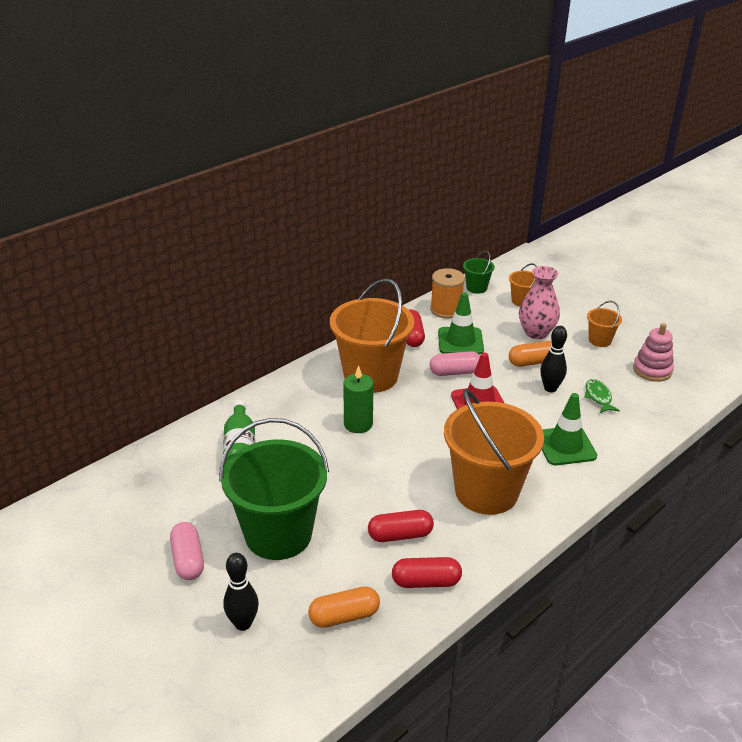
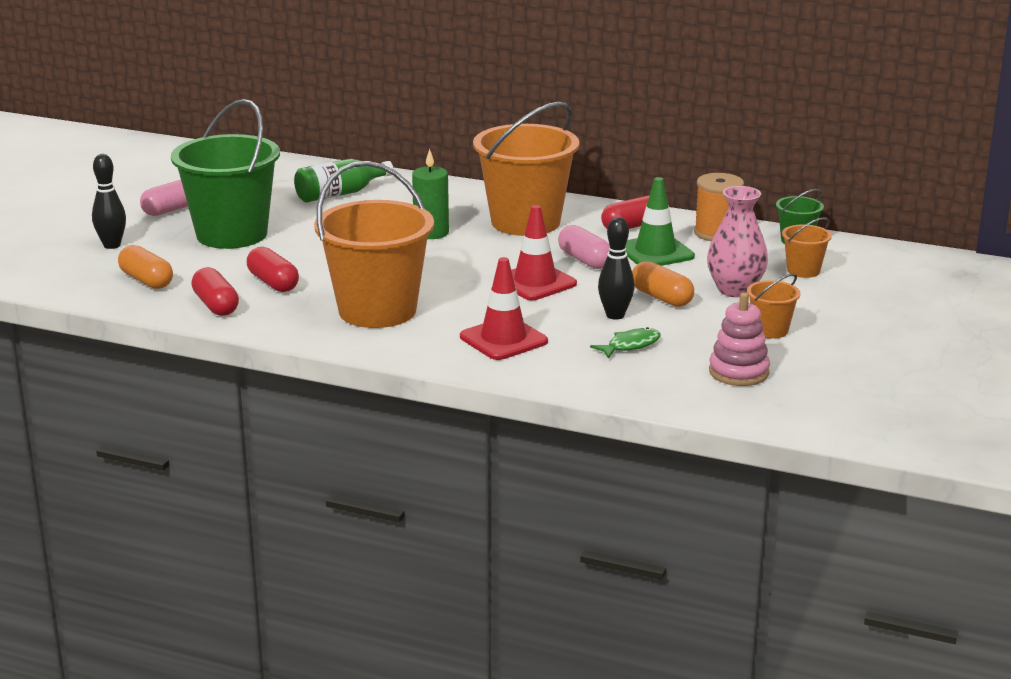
camera: 65 degrees right, 10 degrees down
green traffic cone [542,393,597,465] -> red traffic cone [460,257,548,360]

